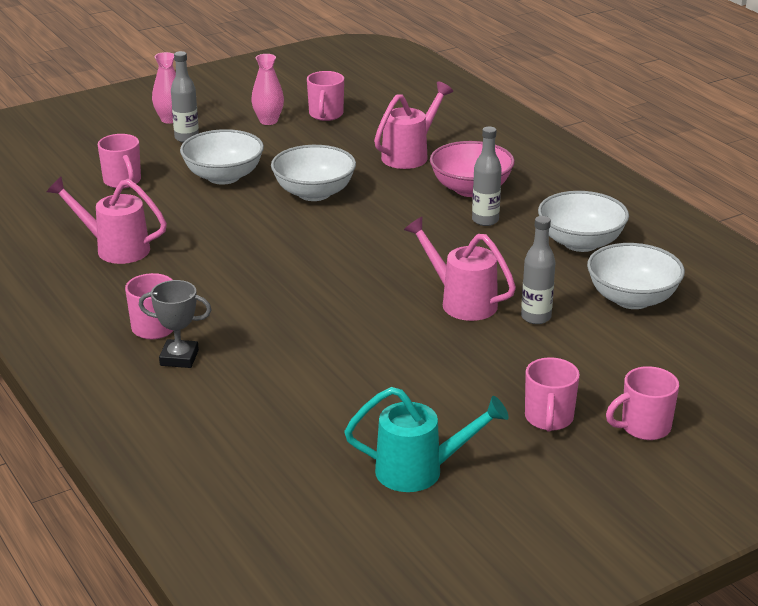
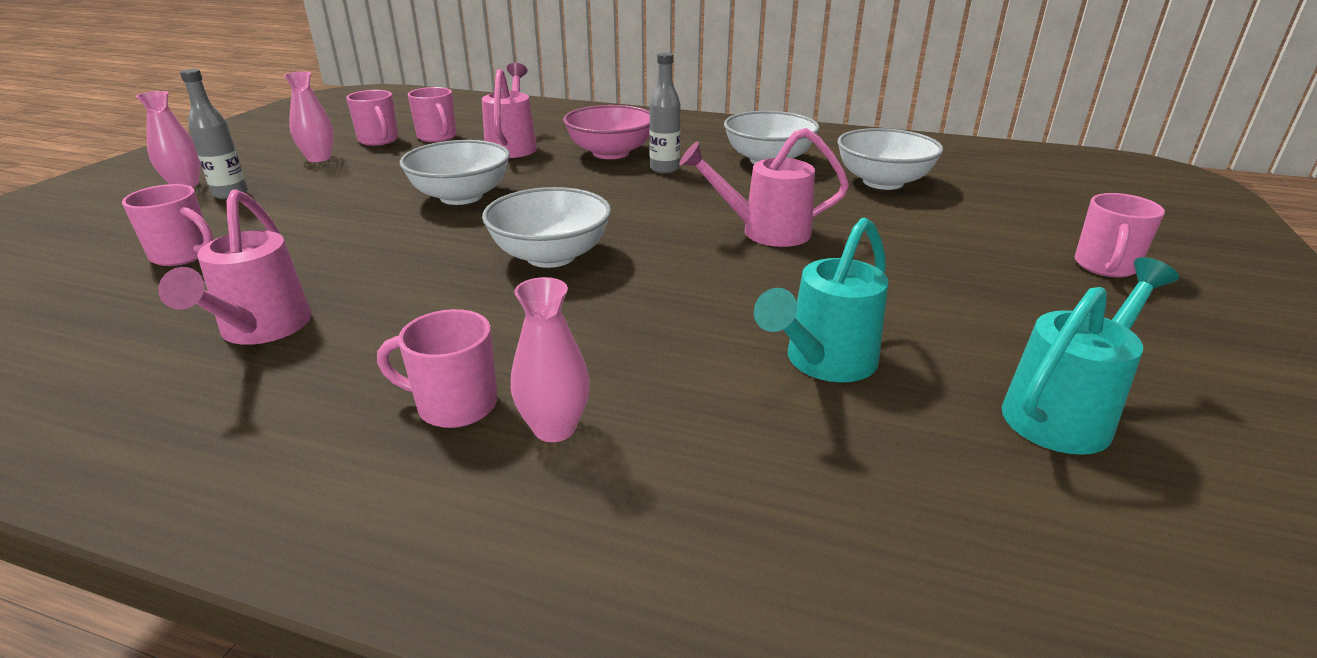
camera: 40 degrees left, 0 degrees up
pink watering can [47,176,167,264] -> pink watering can turned 75 degrees counterclockwise [158,190,312,345]
grey trophy [139,280,212,368] -> pink vase [511,277,590,442]
white bowl [180,129,264,185] -> white bowl moved to [482,187,611,268]
grey bottle [521,216,556,324] -> none
pink mug [525,358,580,432] -> pink mug moved to [408,87,456,142]
none -> turquoise watering can [754,218,889,382]

